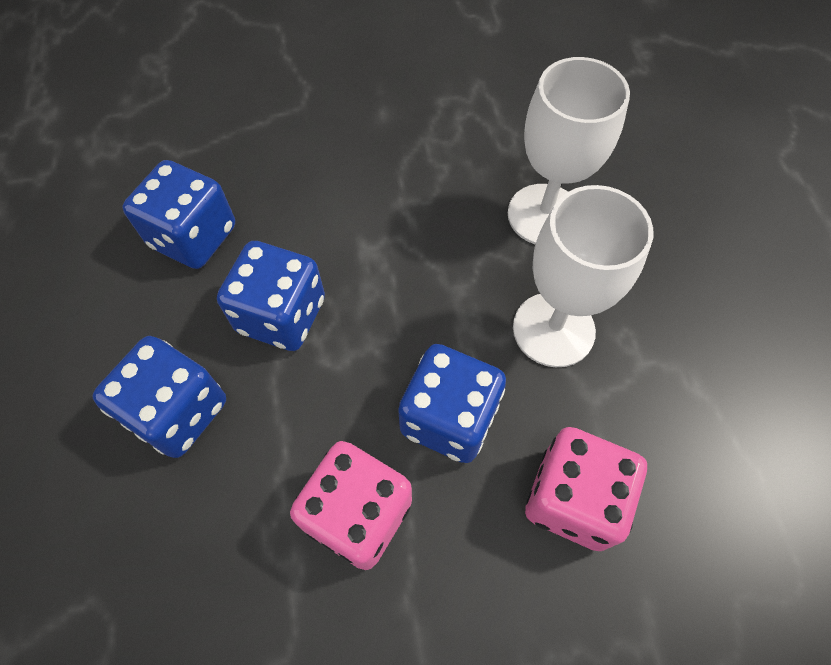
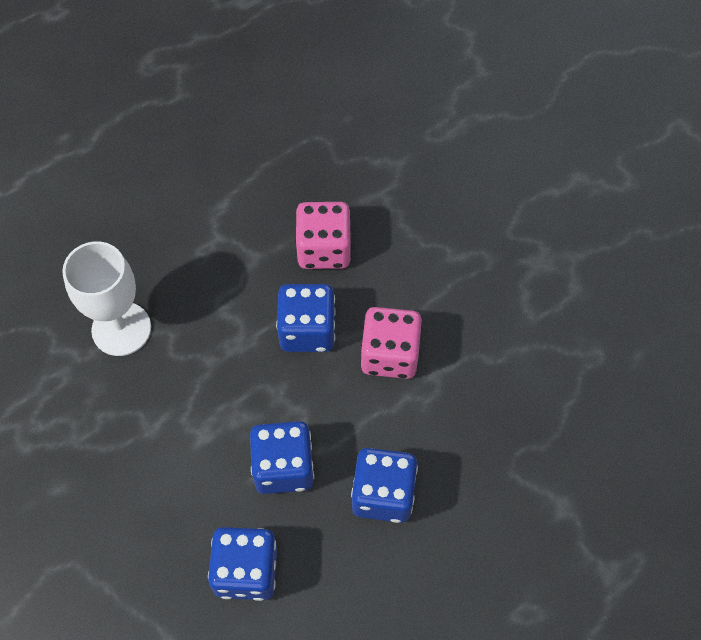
camera: 115 degrees left, 0 degrees up
white goblet [513,185,653,367] -> none

